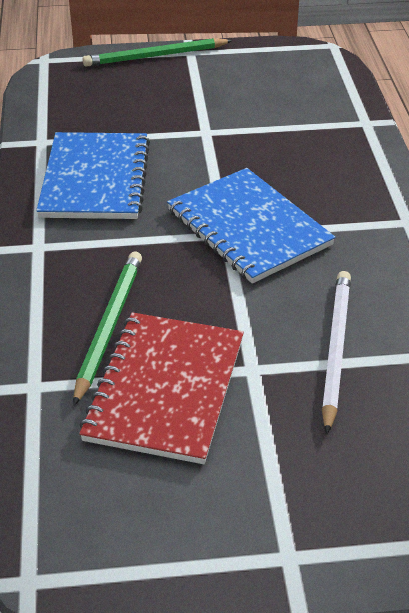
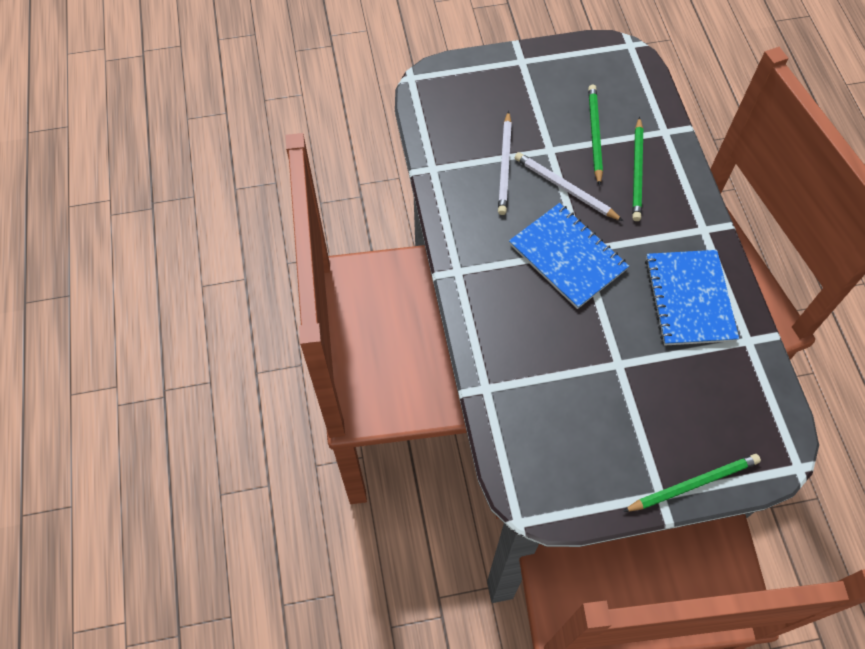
camera: 175 degrees right, 20 degrees up
red notebook [79,312,244,464] -> green pencil [588,85,603,186]
none -> white pencil [515,152,623,221]

